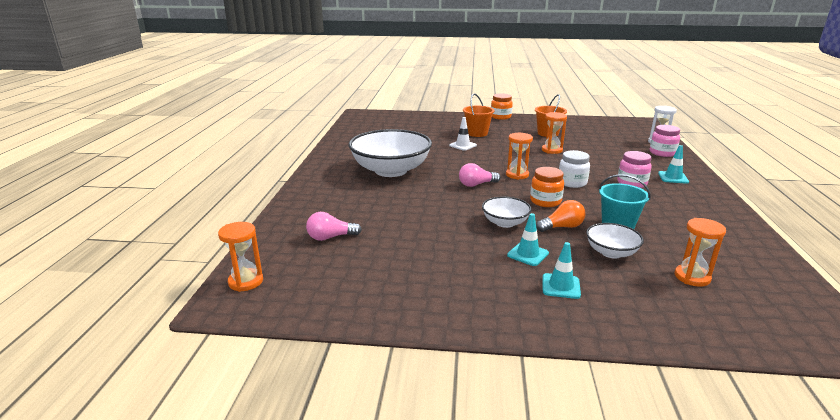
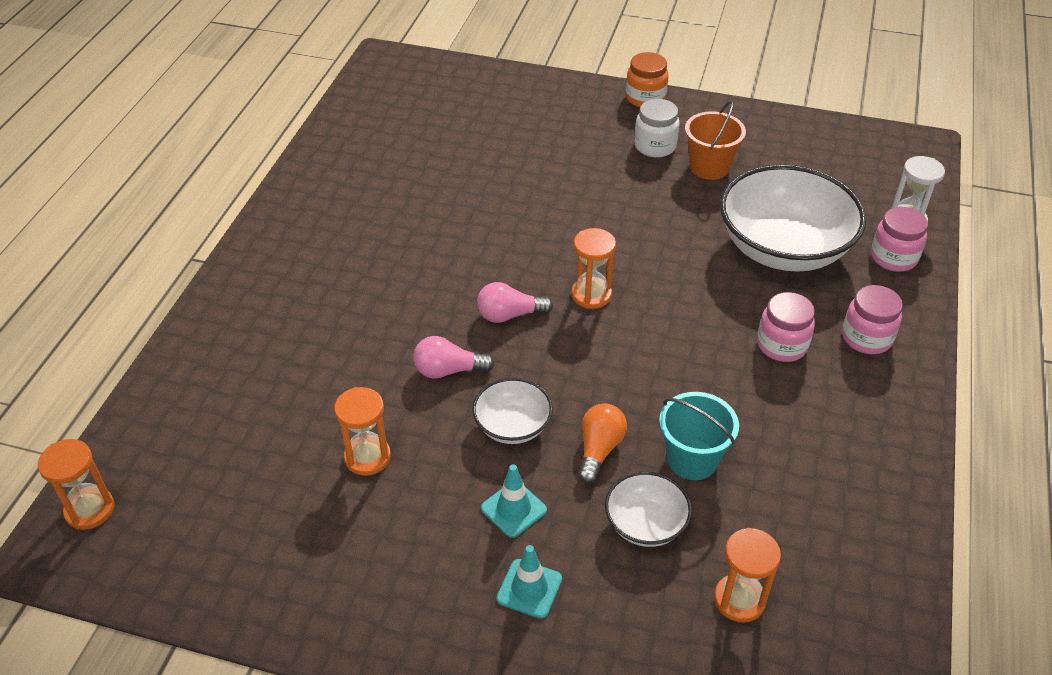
camera: 10 degrees right, 20 degrees up
pink light bulb [306,212,362,241] -> pink light bulb moved to [413,336,495,379]
white bowl [349,129,432,177] -> white bowl moved to [720,165,866,272]
white traffic cone [449,117,477,151] -> none
orange bucket [463,93,494,137] -> none
orange jar [530,167,564,207] -> none
orange light bulb [536,200,586,232] -> orange light bulb turned 60 degrees counterclockwise [578,403,627,484]
orange hourglass [542,112,567,154] -> orange hourglass moved to [334,387,391,476]
white jar [559,150,590,188] -> white jar moved to [634,99,680,157]
turquoise traffic cone [658,145,689,184] -> pink jar [842,285,903,354]

